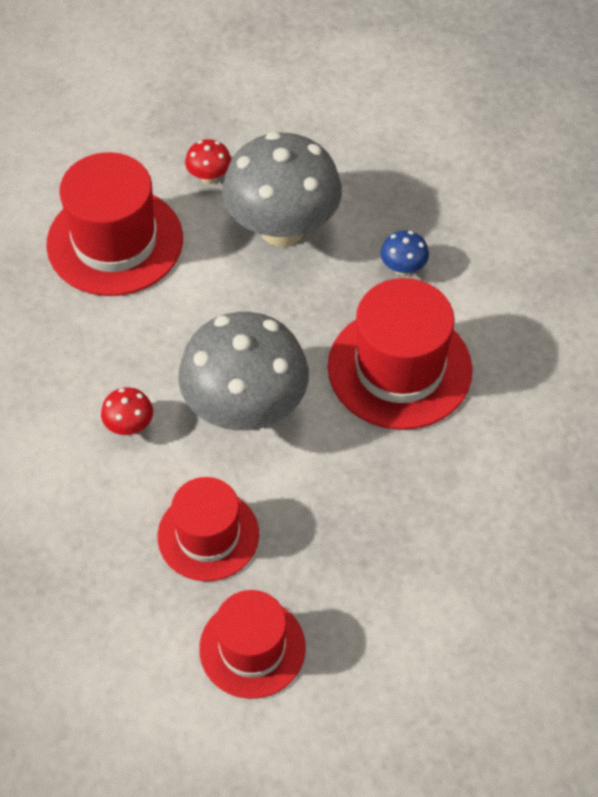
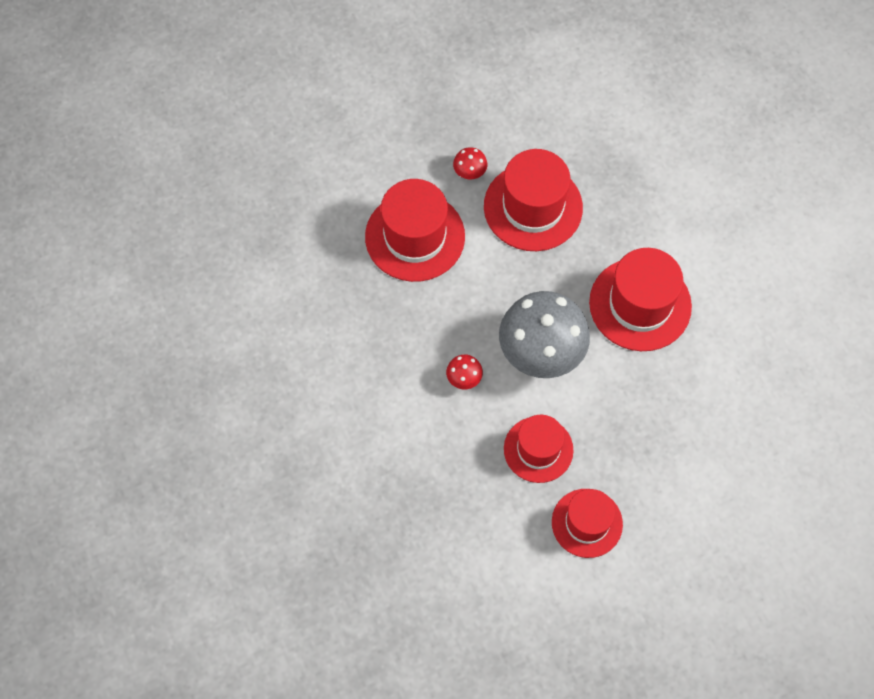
camera: 10 degrees left, 10 degrees up
grey mushroom [222,132,342,247] -> red hat [484,149,583,251]
blue mushroom [380,230,429,276] -> none

